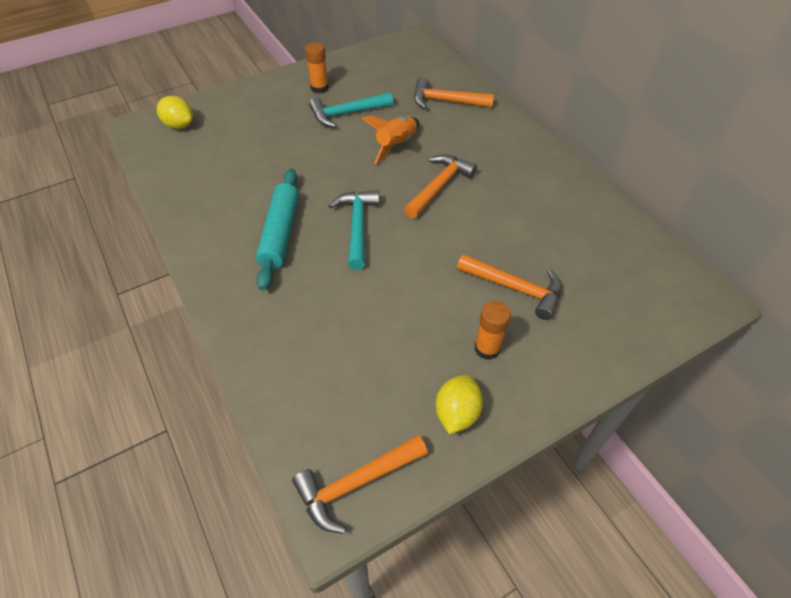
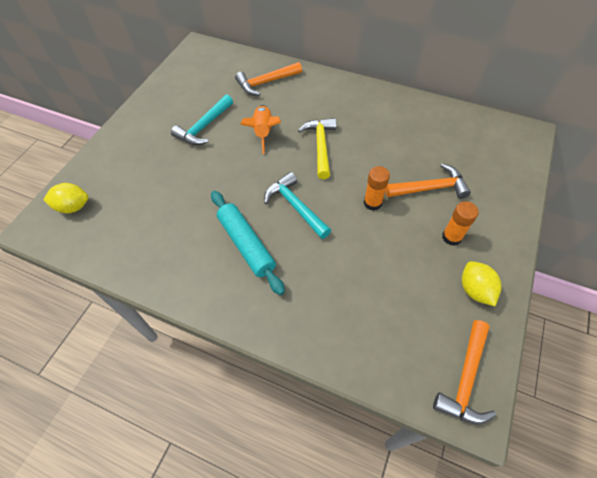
camera: 35 degrees left, 5 degrees up
orange glue stick [305,42,329,93] -> orange glue stick moved to [364,166,390,211]
orange hammer [404,154,477,218] -> yellow hammer [298,118,336,179]

